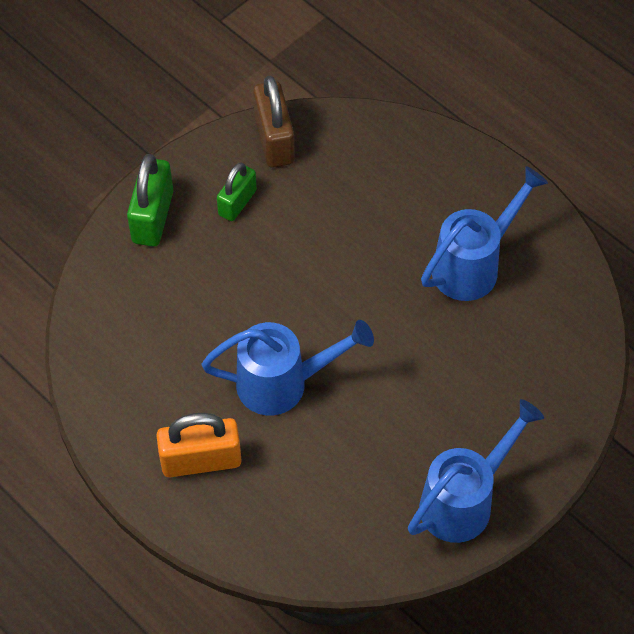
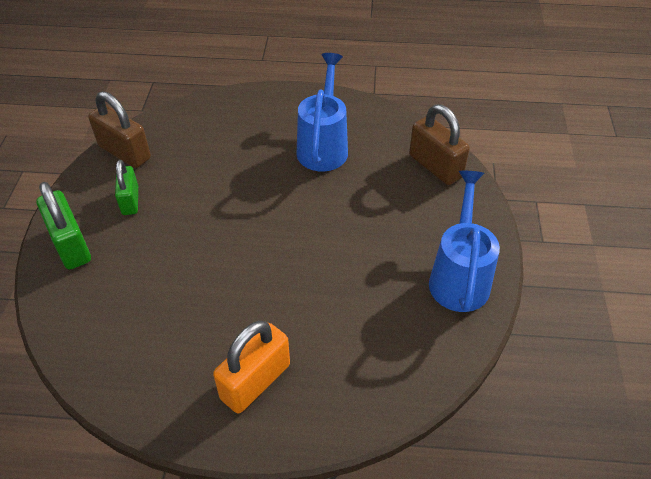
camera: 40 degrees left, 10 degrees down
blue watering can [201,320,374,415] -> none
none -> brown padlock [409,104,470,185]

